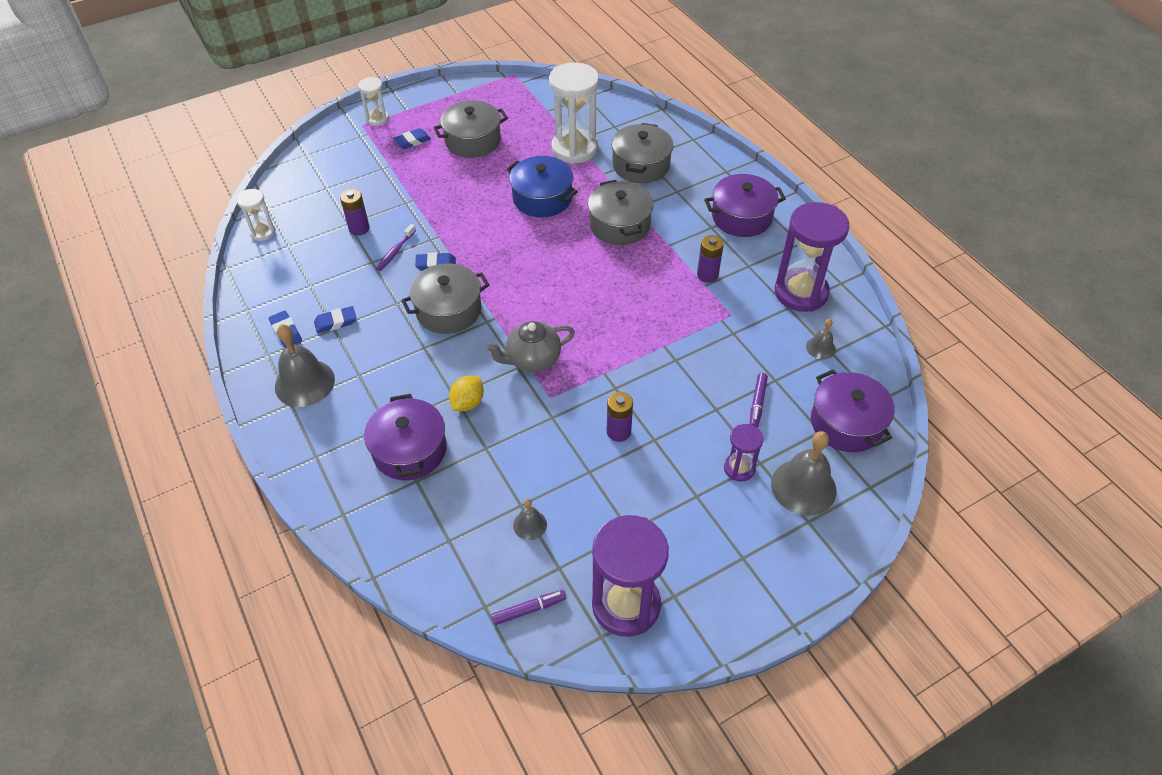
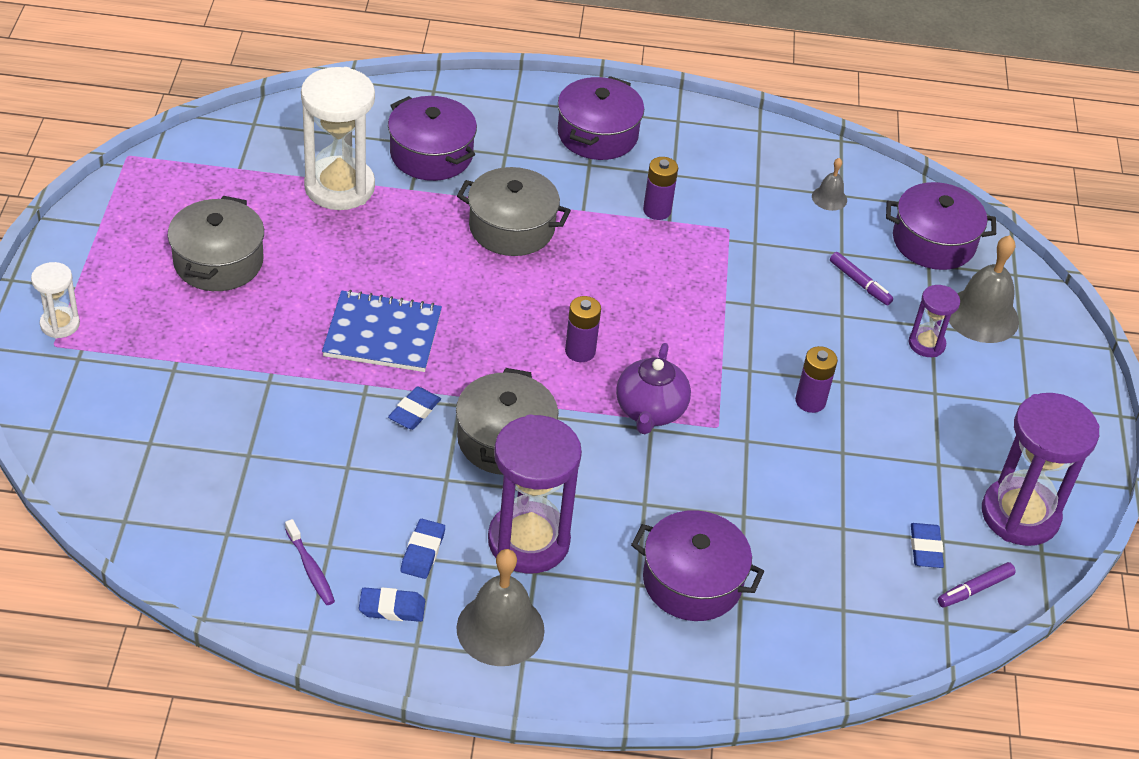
camera: 60 degrees left, 5 degrees down
white hourglass [236,189,276,241] -> none
purple battery [340,189,370,236] -> purple battery moved to [565,296,601,362]
purple toothbrush [376,224,416,271] -> purple toothbrush moved to [285,519,335,605]
blue eraser [393,128,431,149] -> blue eraser moved to [911,523,944,568]
yellow lemon [449,376,484,411] -> none
grey teapot [485,321,575,372] -> purple teapot [616,343,691,434]
purple marker [491,590,566,625] -> purple marker turned 135 degrees counterclockwise [938,562,1016,607]
blue pot [506,156,578,218] -> none
grey bell [513,498,547,540] -> none
grey pot [611,123,674,183] -> purple pot [388,96,477,181]
purple hourglass [774,202,850,312] -> purple hourglass moved to [488,414,582,574]
none -> blue notebook [322,290,442,372]

